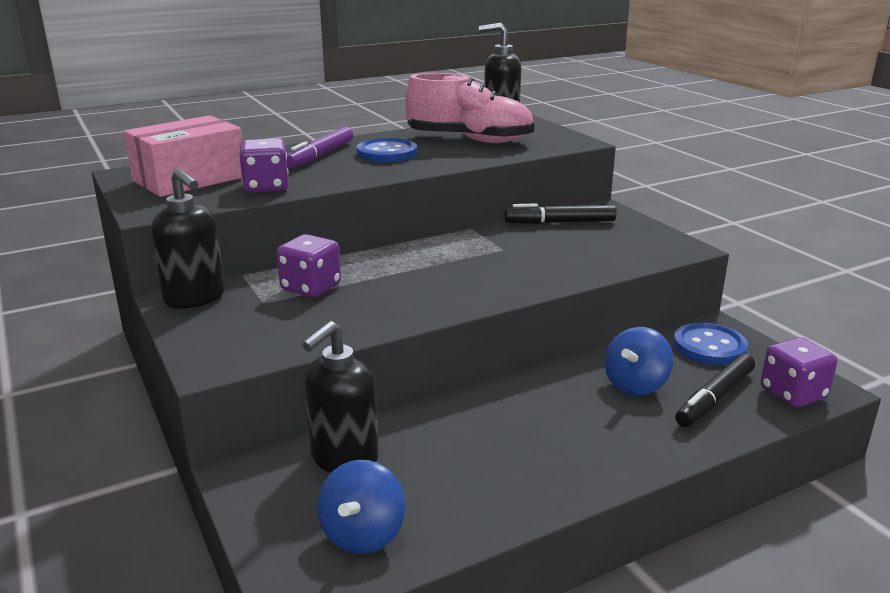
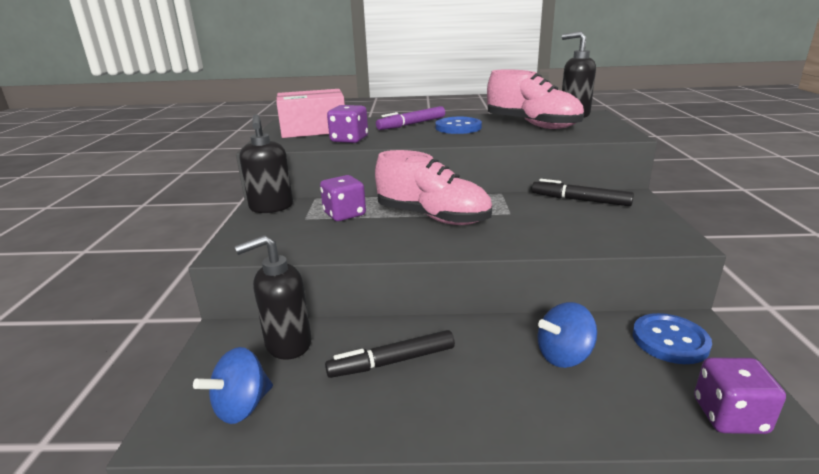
camera: 30 degrees right, 0 degrees up
black marker [675,353,755,427] -> black marker moved to [325,330,455,378]
none -> pink shoe [375,150,492,225]

